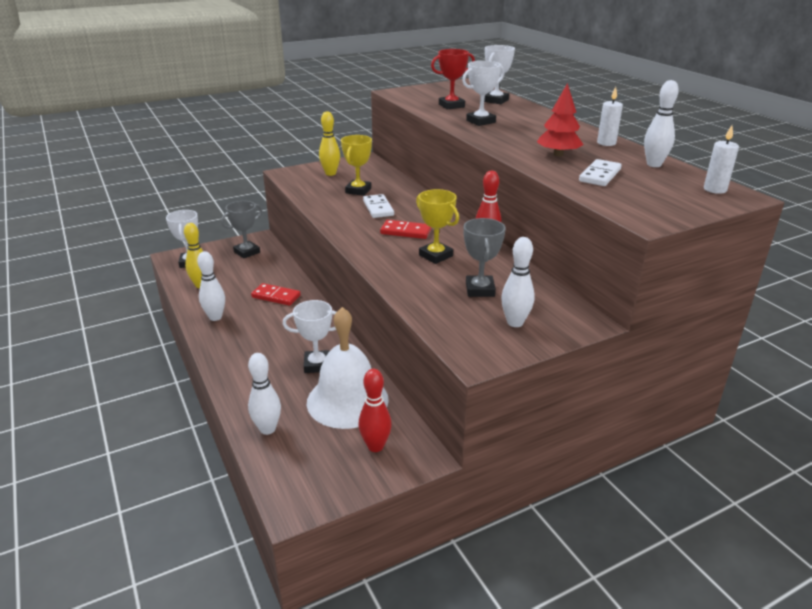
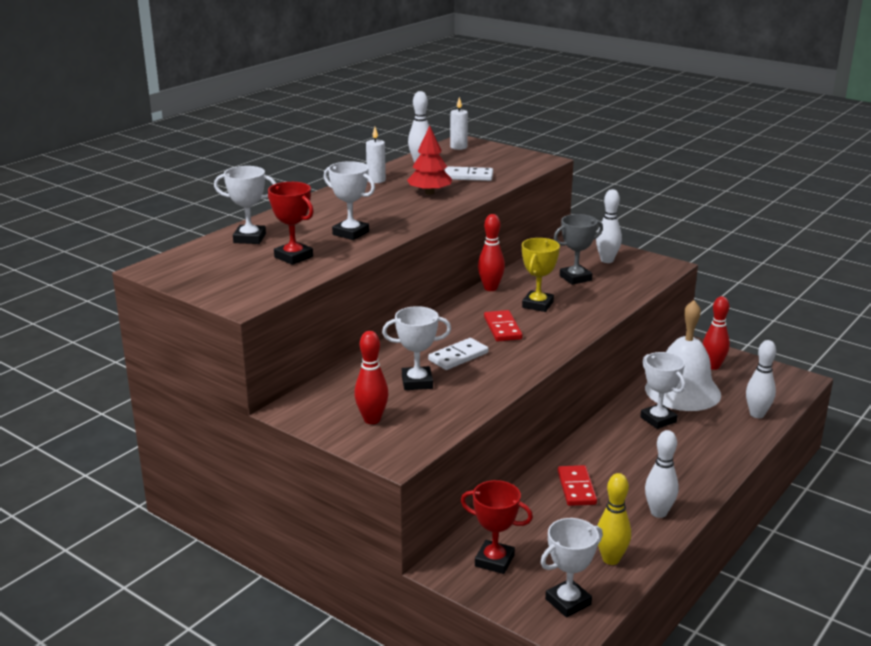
camera: 115 degrees left, 5 degrees down
grey trophy [221,201,262,258] -> red trophy [461,480,533,574]
yellow bowling pin [319,111,340,176] -> red bowling pin [354,331,388,424]
yellow trophy [341,135,372,196] -> white trophy [382,306,451,390]

